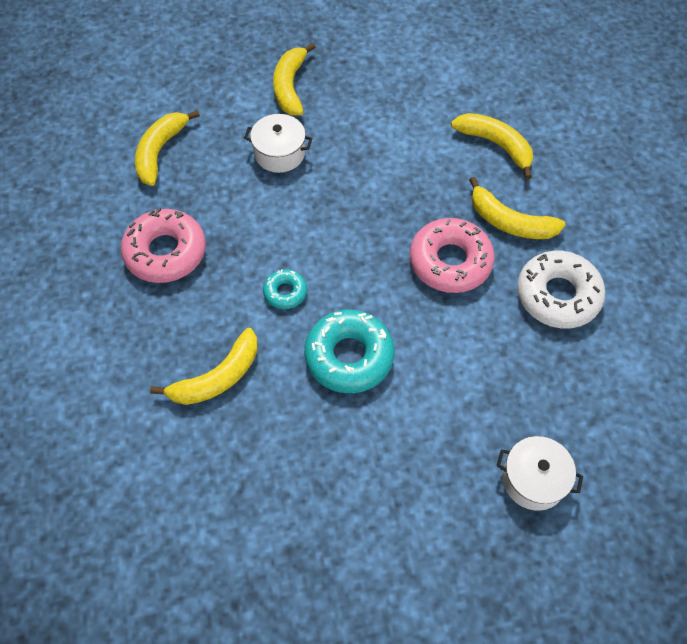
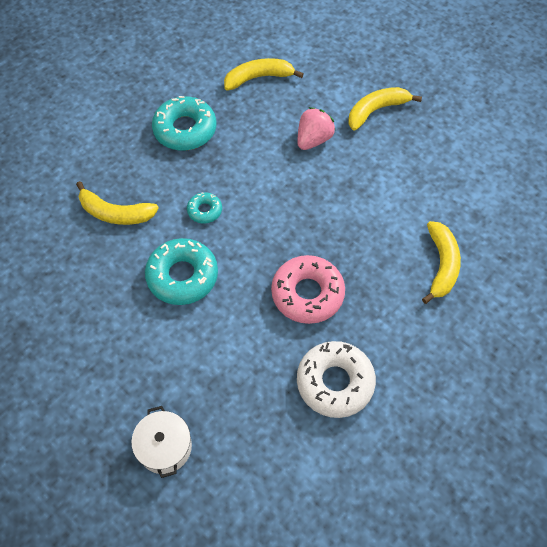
camera: 55 degrees right, 0 degrees up
pink donut [121,208,206,283] -> turquoise donut [152,96,216,151]
white pot [244,114,313,173] -> pink strawberry [297,107,335,150]
yellow banana [469,177,566,239] -> none

